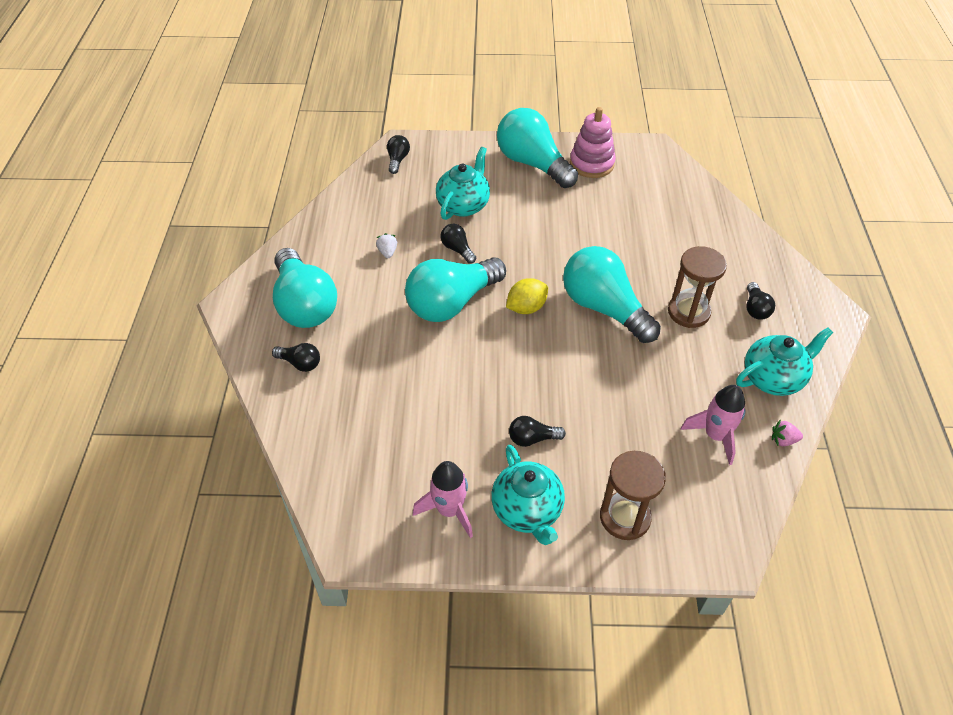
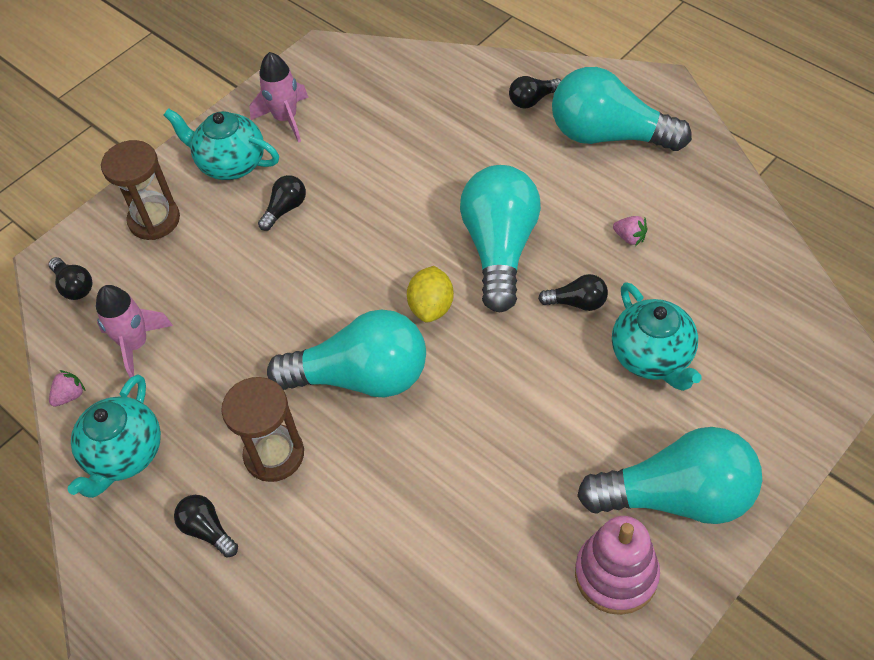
camera: 135 degrees right, 5 degrees up
white strawberry [376,233,397,258] -> pink strawberry [613,216,648,246]
black light bulb [387,135,410,174] -> black light bulb moved to [49,257,93,300]

